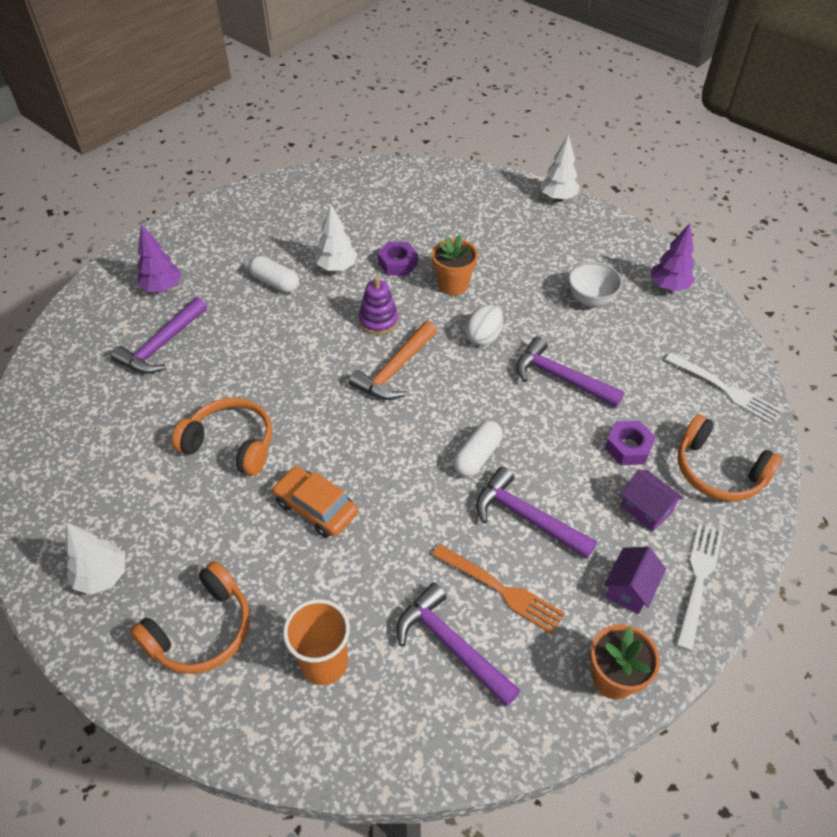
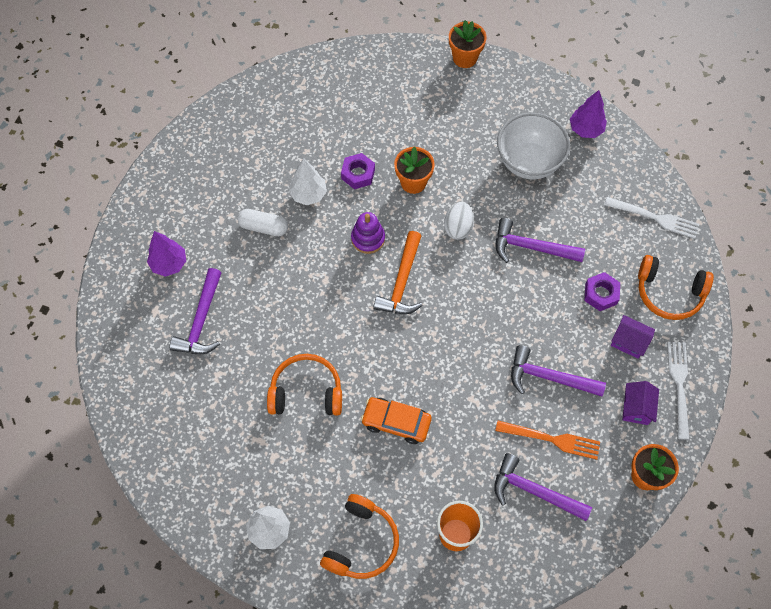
camera: 20 degrees left, 15 degrees up
white capsule [453,421,503,477] -> none
white tree [540,134,580,201] -> orange flower pot [449,20,487,68]
white bowl [568,262,622,307] -> white bowl [497,112,570,180], size x1.59

